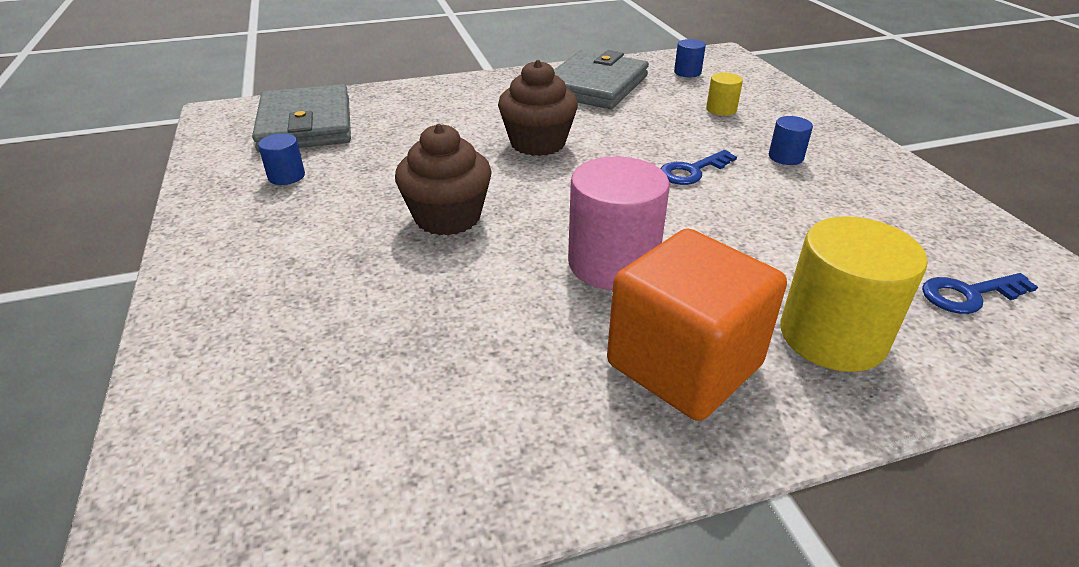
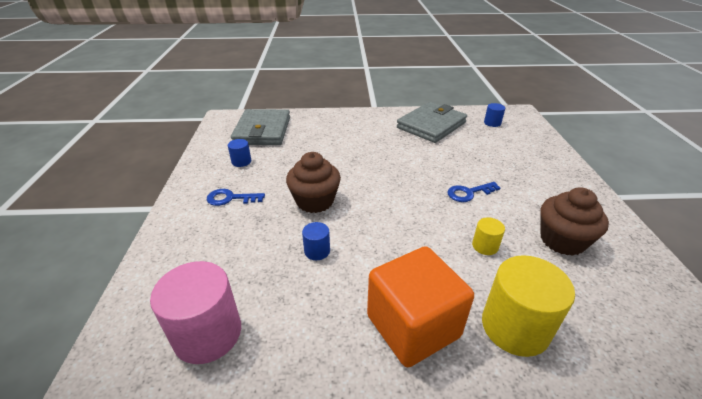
camera: 15 degrees right, 0 degrees up
brown cupcake [498,60,578,156] -> brown cupcake moved to [540,187,609,256]
pink cylinder [568,156,670,290] -> pink cylinder moved to [150,261,241,364]
yellow cylinder [706,73,743,116] -> yellow cylinder moved to [472,217,505,255]
blue cylinder [769,116,813,165] -> blue cylinder moved to [302,222,330,260]
blue key [922,273,1038,314] -> blue key moved to [207,189,265,206]

